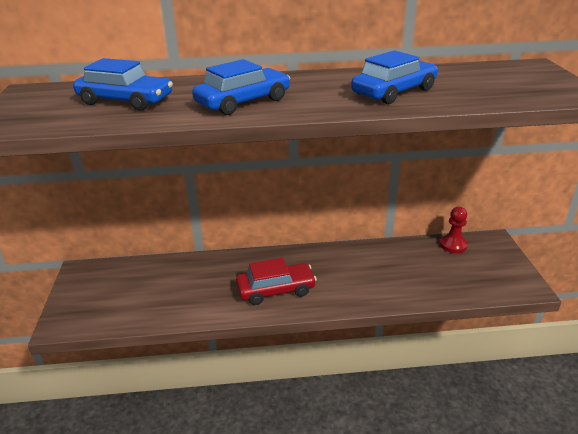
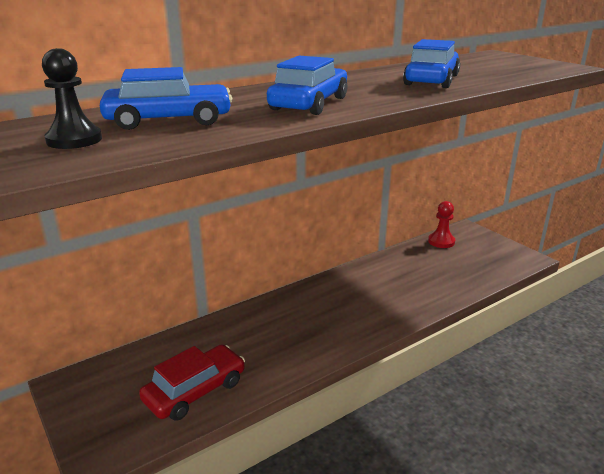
camera: 30 degrees left, 5 degrees down
red car [236,258,317,305] -> red car moved to [139,344,245,421]
none -> black pawn [42,48,102,149]

